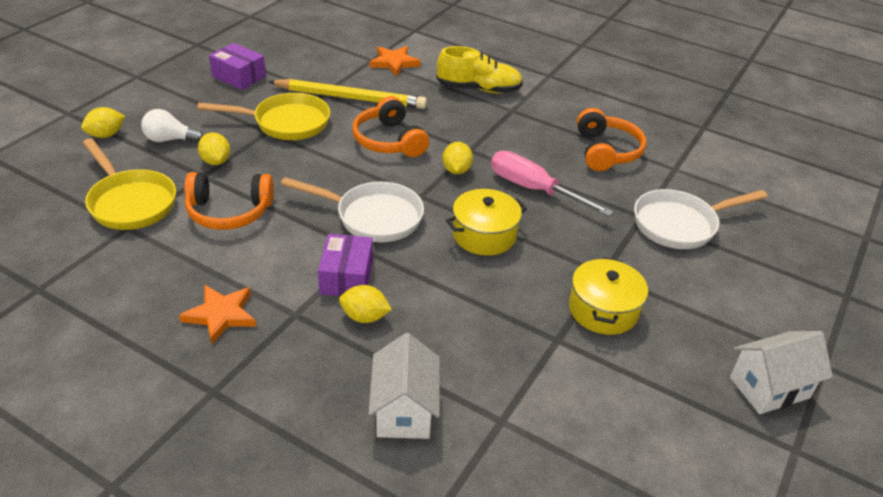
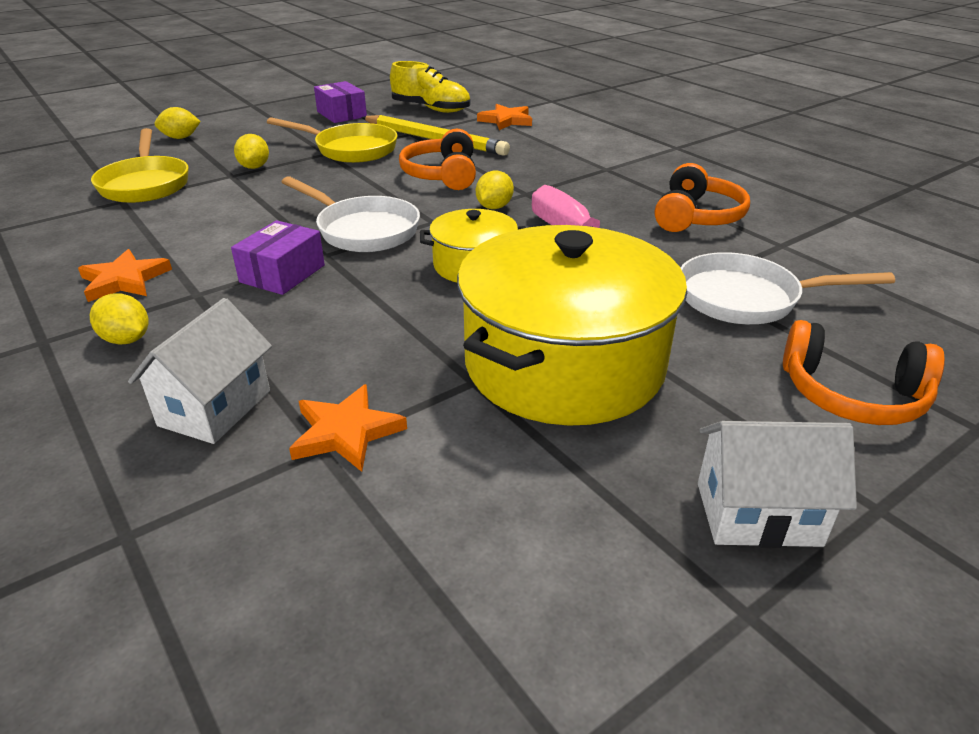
camera: 25 degrees right, 5 degrees down
white light bulb [141,109,203,143] -> none
orange headphones [184,172,274,230] -> orange headphones moved to [783,320,945,425]
yellow lemon [339,285,392,323] -> yellow lemon moved to [90,293,149,344]
yellow shoe [436,46,523,93] -> yellow shoe moved to [390,61,470,113]
yellow pot [569,257,648,335] -> yellow pot [457,225,687,426], size x1.99
none -> orange star [289,384,407,472]

